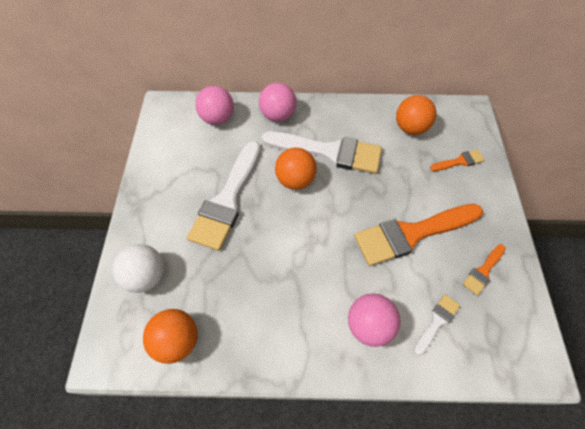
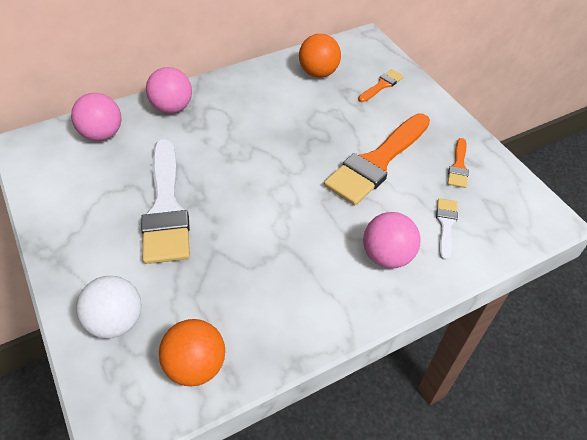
camera: 30 degrees left, 10 degrees down
white brush [262,131,382,174] -> none
orange ball [275,148,317,190] -> none

